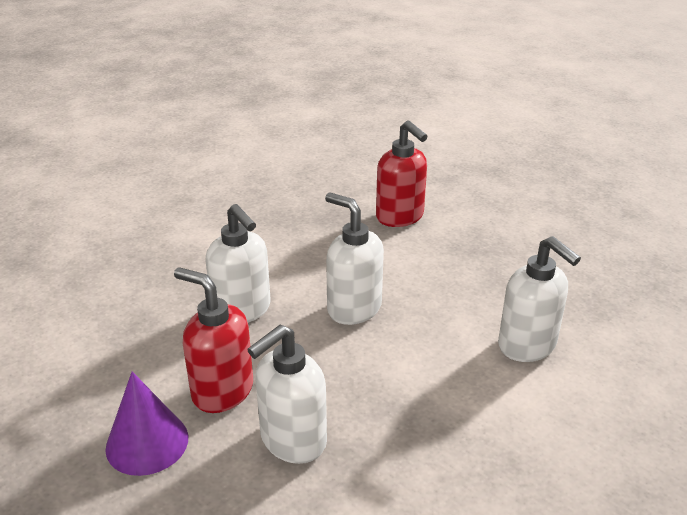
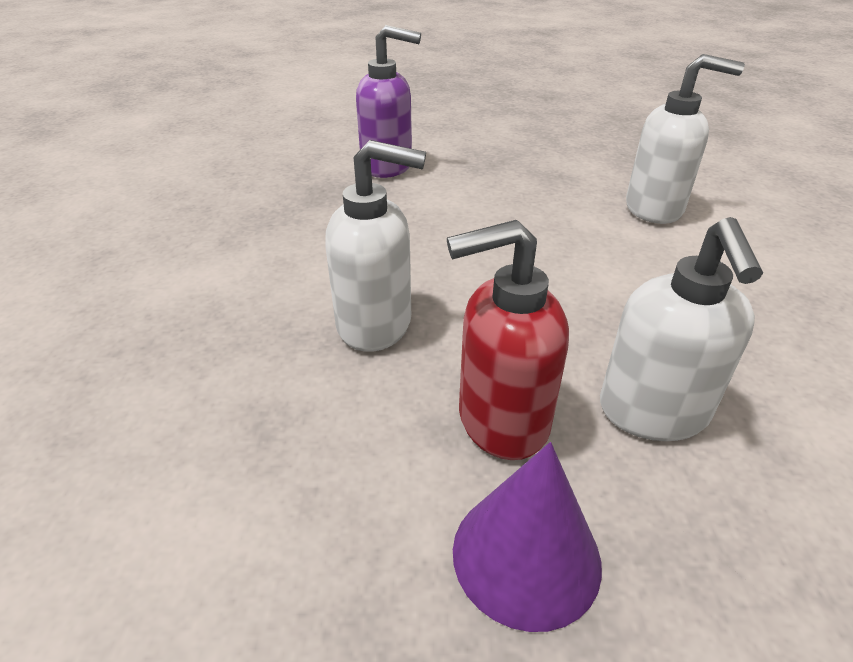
camera: 45 degrees left, 5 degrees up
white soap dispenser [325,193,384,325] -> none
red soap dispenser [376,120,427,227] -> purple soap dispenser [356,25,421,178]

